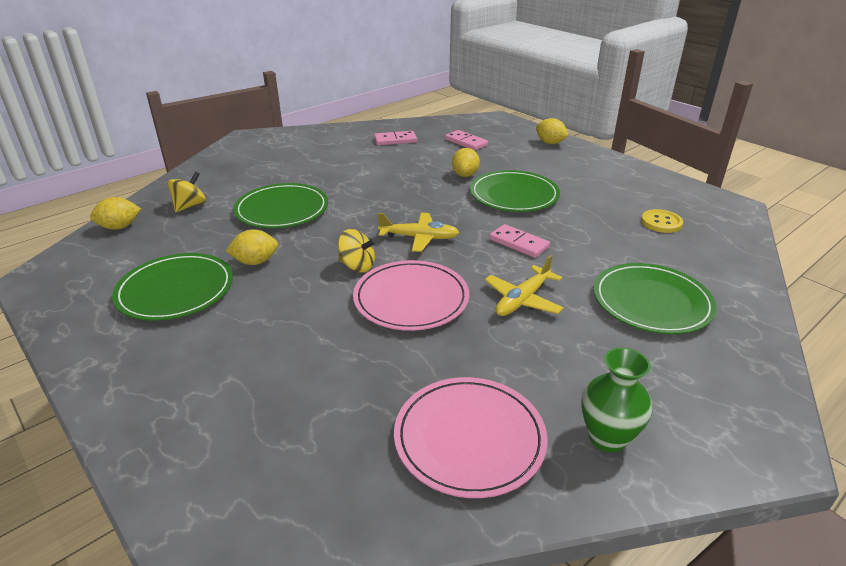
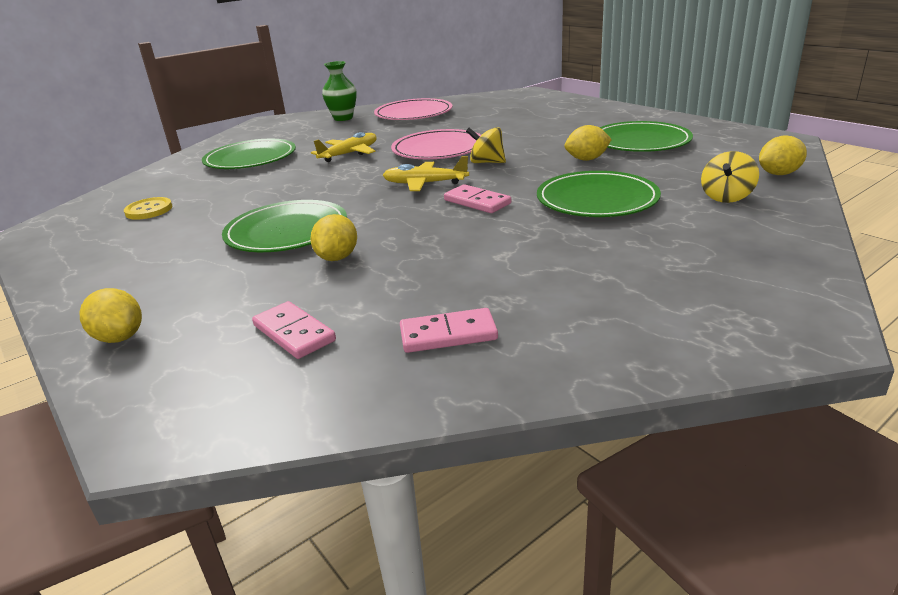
camera: 175 degrees left, 5 degrees down
pink domino [489,224,550,258] -> pink domino moved to [444,184,511,213]

